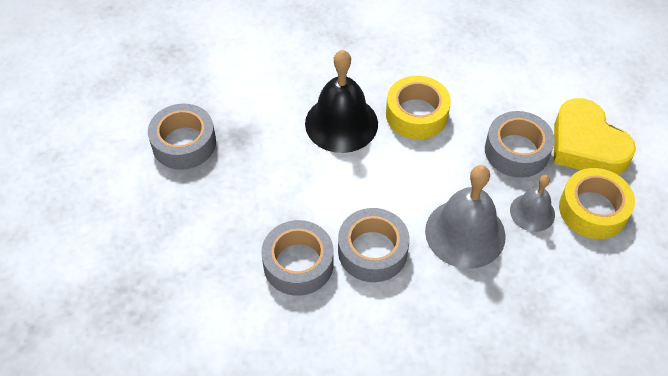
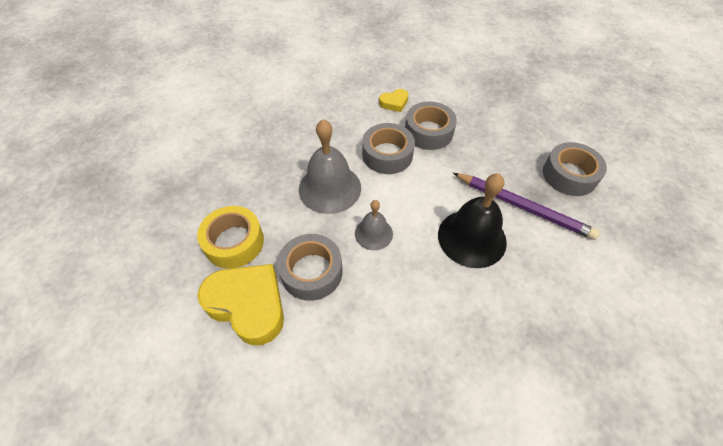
camera: 155 degrees right, 0 degrees up
yellow tape [386,76,451,139] -> none
grey bell [510,175,555,232] -> grey bell moved to [355,200,393,250]
none -> yellow heart [379,89,409,112]
none -> purple pencil [453,173,600,240]

